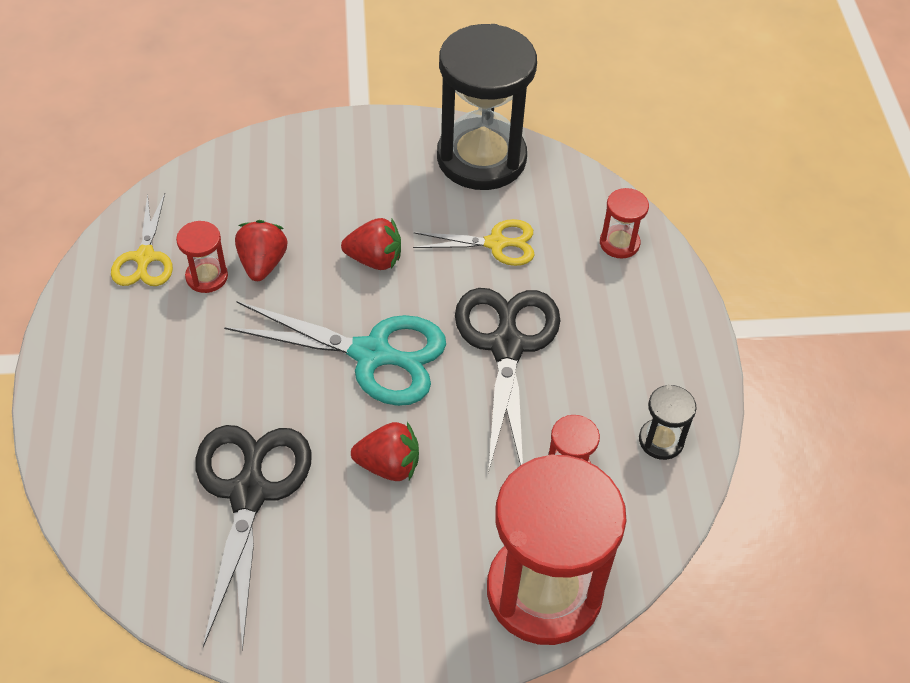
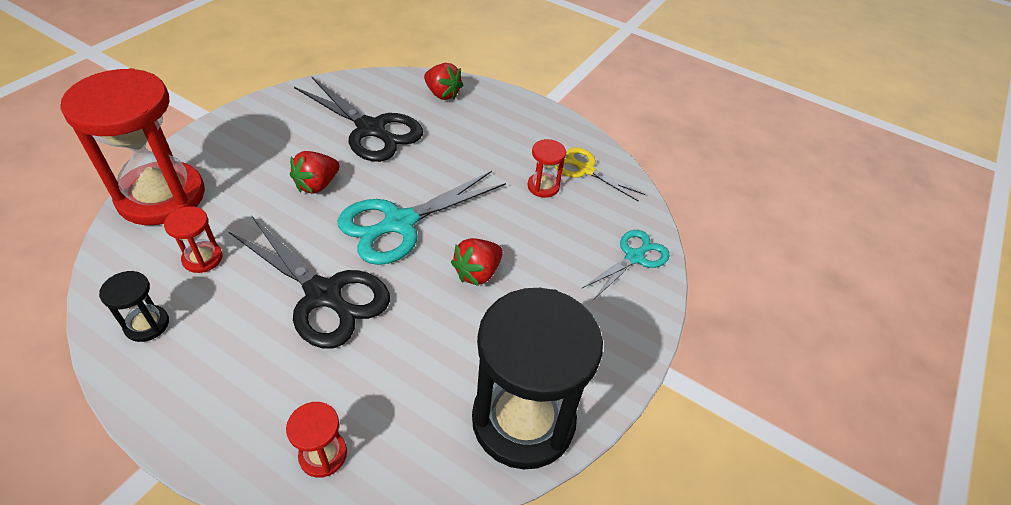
camera: 125 degrees right, 5 degrees down
red strawberry [235,220,288,281] -> red strawberry moved to [424,63,463,100]
yellow scissors [413,219,534,266] -> none
none -> turquoise scissors [582,230,670,299]

